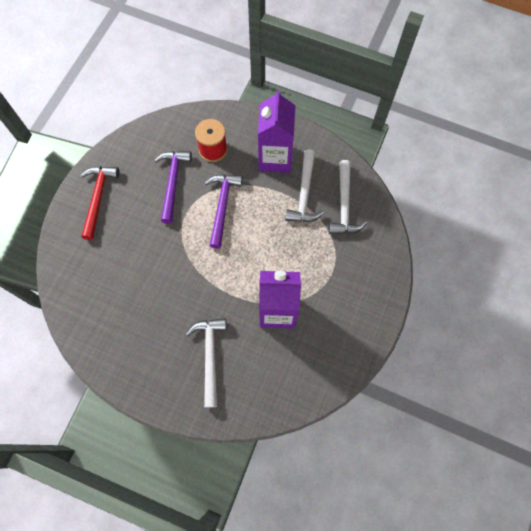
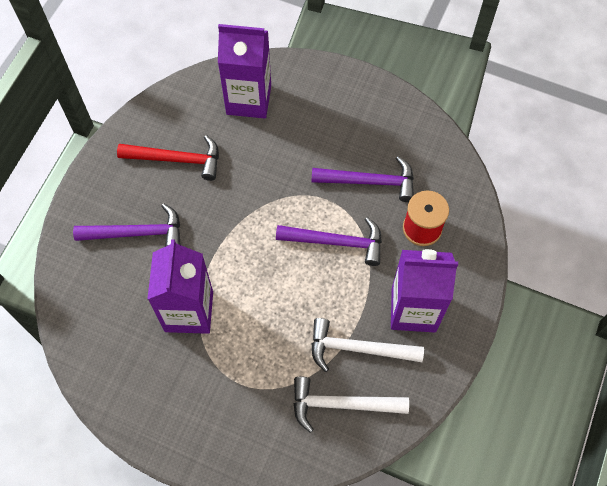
camera: 90 degrees right, 5 degrees down
red hammer [81,167,119,240] -> red hammer moved to [117,135,219,181]
white hammer [186,318,227,408] -> purple hammer [73,203,181,247]
none -> purple carton [218,24,271,119]

